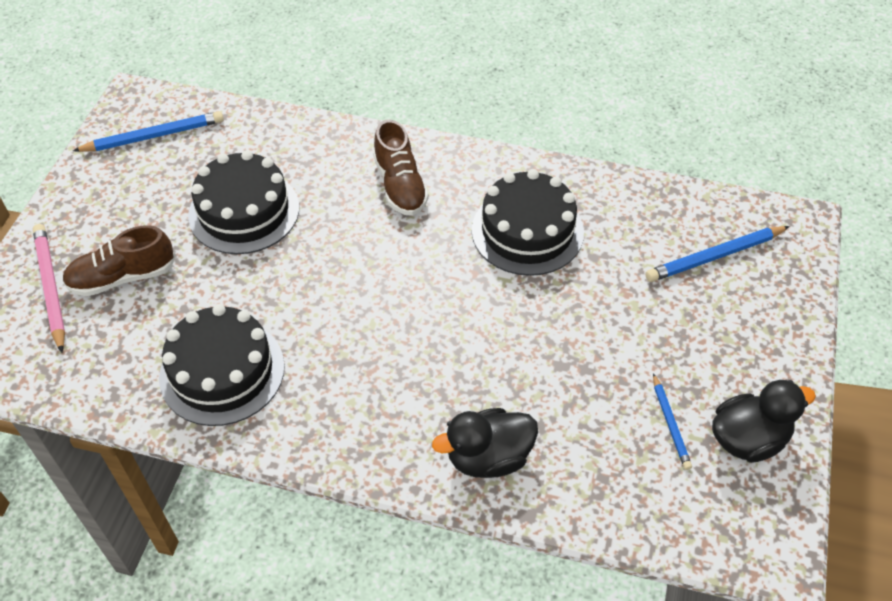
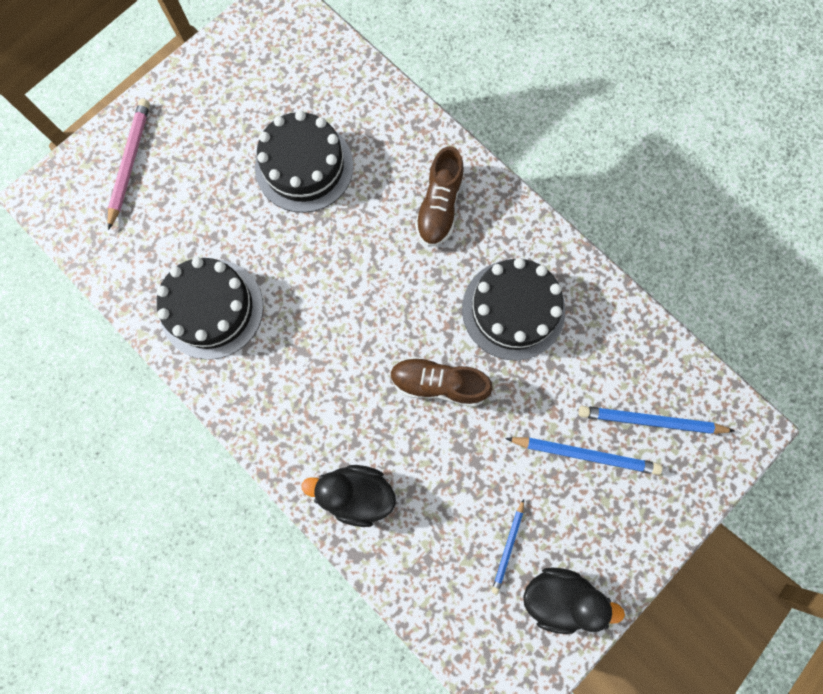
camera: 30 degrees right, 25 degrees up
brown shoe [62,225,175,296] -> brown shoe moved to [390,356,493,407]
blue pencil [73,111,224,152] -> blue pencil moved to [505,437,662,475]

